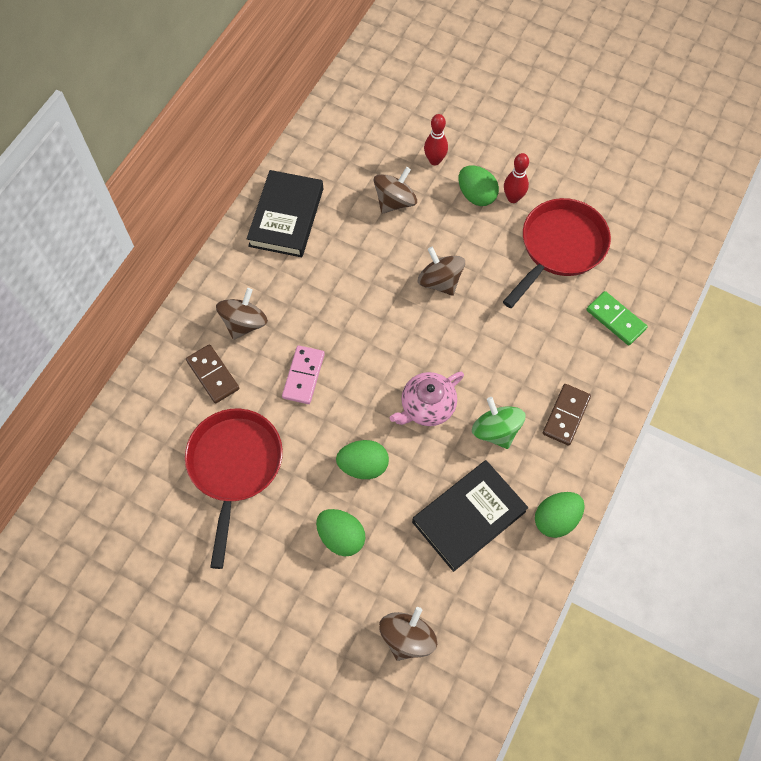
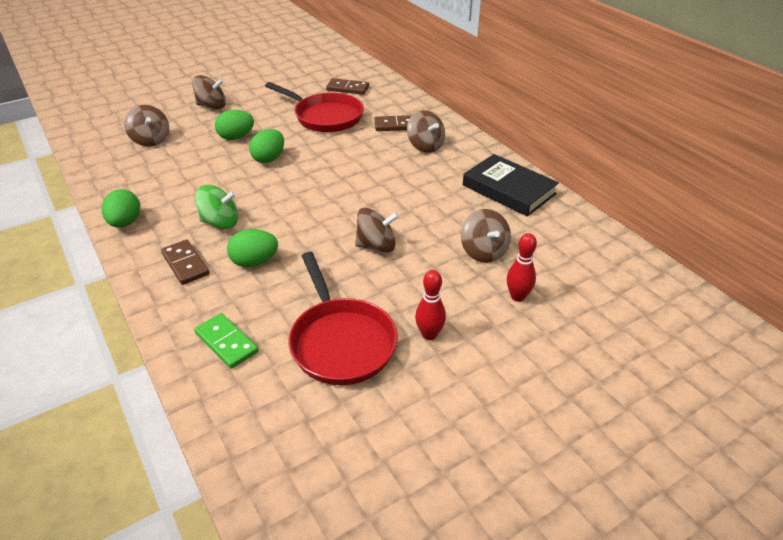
camera: 120 degrees right, 25 degrees down
pink domino [282,345,325,404] -> none
pink teapot [390,372,464,426] -> none
black book [412,460,528,572] -> none
green egg [459,165,499,206] -> green egg moved to [227,229,278,267]
green domino [587,291,648,345] -> green domino turned 60 degrees clockwise [194,313,258,369]
none -> brown spinning top [192,75,226,109]
none -> brown domino [326,78,369,95]

